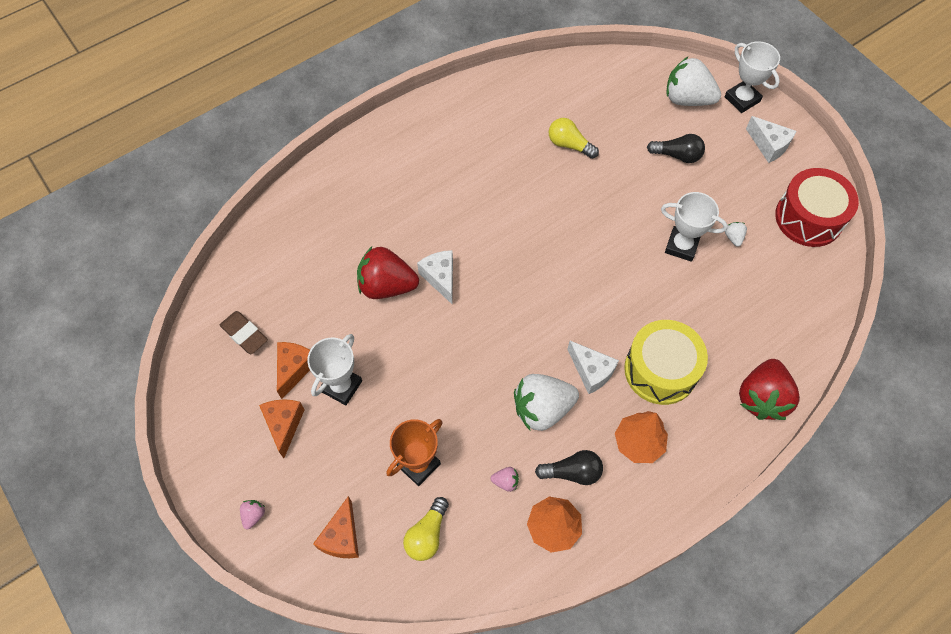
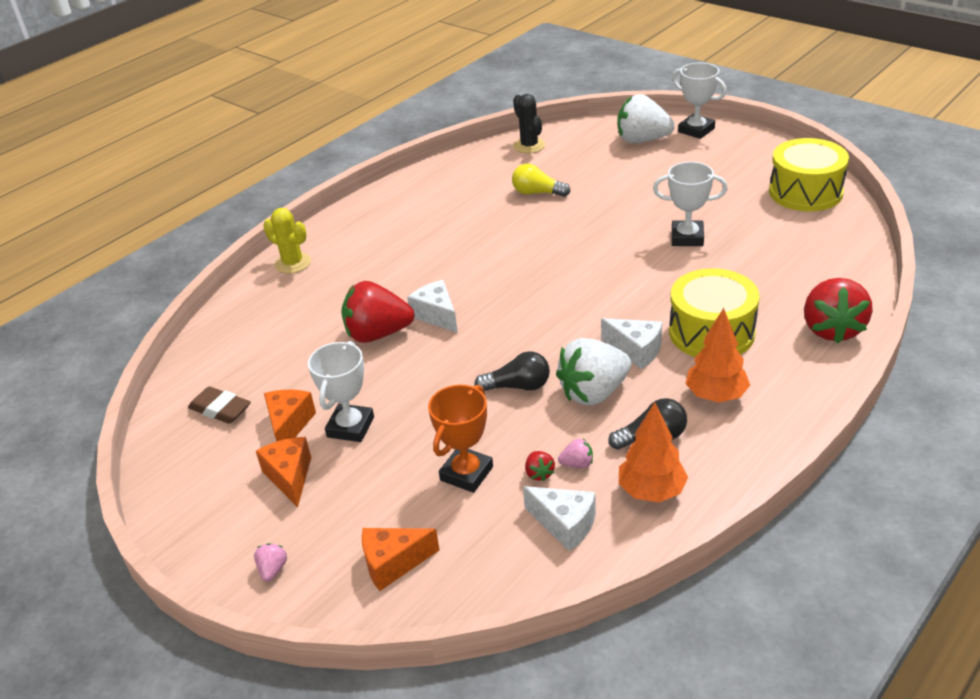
camera: 10 degrees left, 25 degrees down
orange cheese [313,496,359,558] -> orange cheese turned 75 degrees clockwise [362,528,440,591]
yellow light bulb [403,497,449,561] -> none
black light bulb [647,134,705,163] -> black light bulb moved to [474,351,550,391]
white strawberry [725,222,747,247] -> none
white cheese [746,116,796,163] -> white cheese moved to [523,486,596,551]
red drum [775,168,859,247] -> yellow drum [769,138,849,211]
none -> yellow cactus [263,208,311,274]
none -> black cactus [513,94,545,153]
none -> red strawberry [525,451,555,482]

